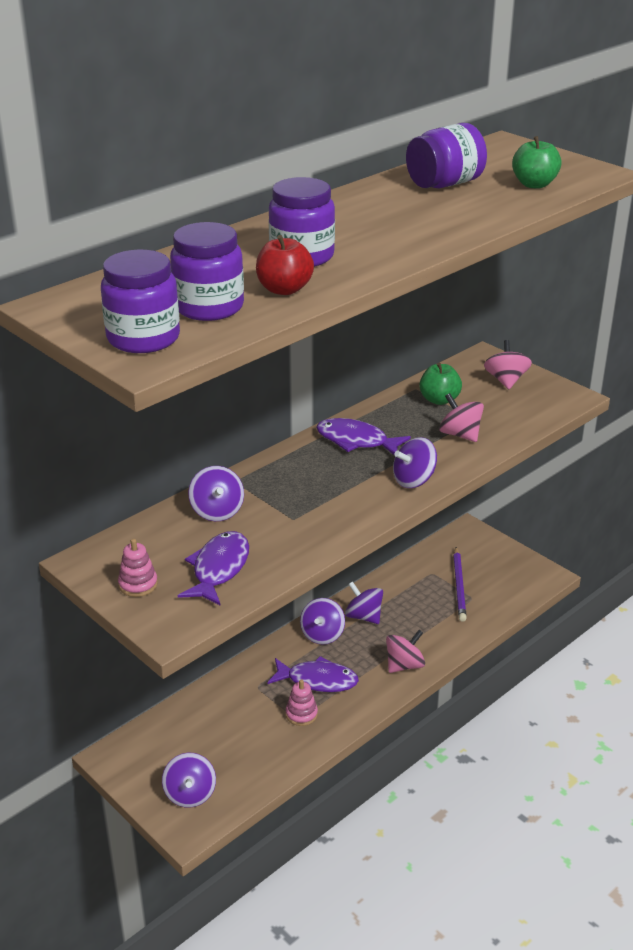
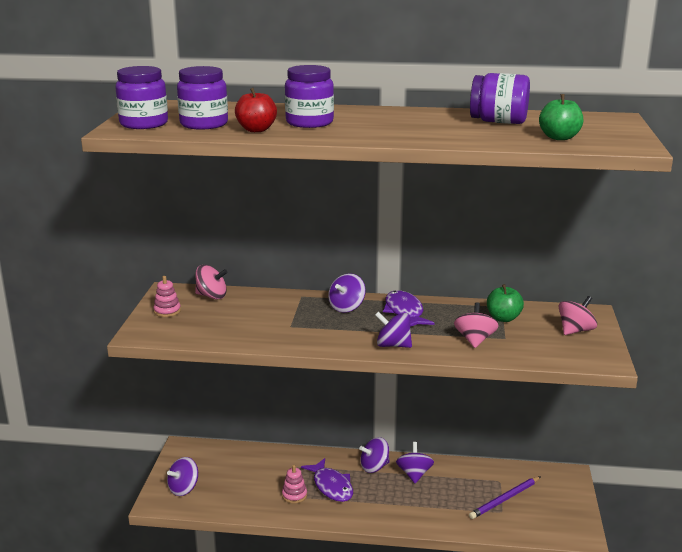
camera: 50 degrees right, 10 degrees down
purple fish [178,531,249,606] -> none
purple spinning top [188,466,244,521] -> purple spinning top moved to [328,273,366,313]
pink spinning top [386,630,425,673] -> pink spinning top moved to [195,265,228,299]

